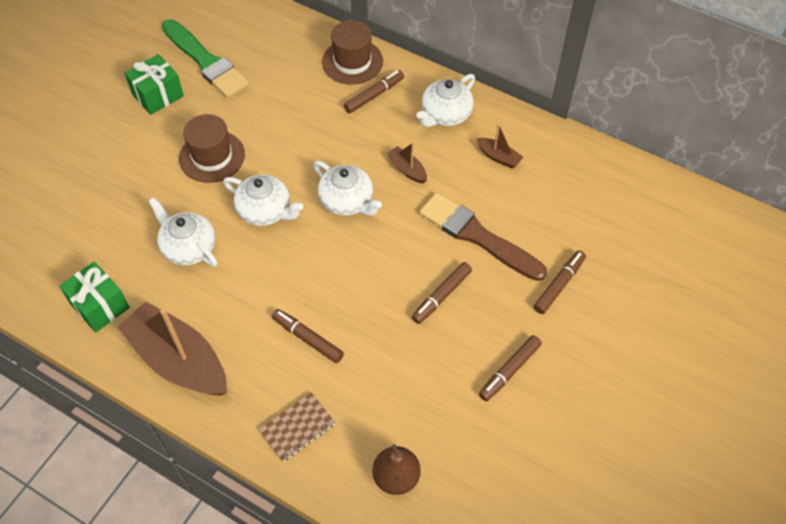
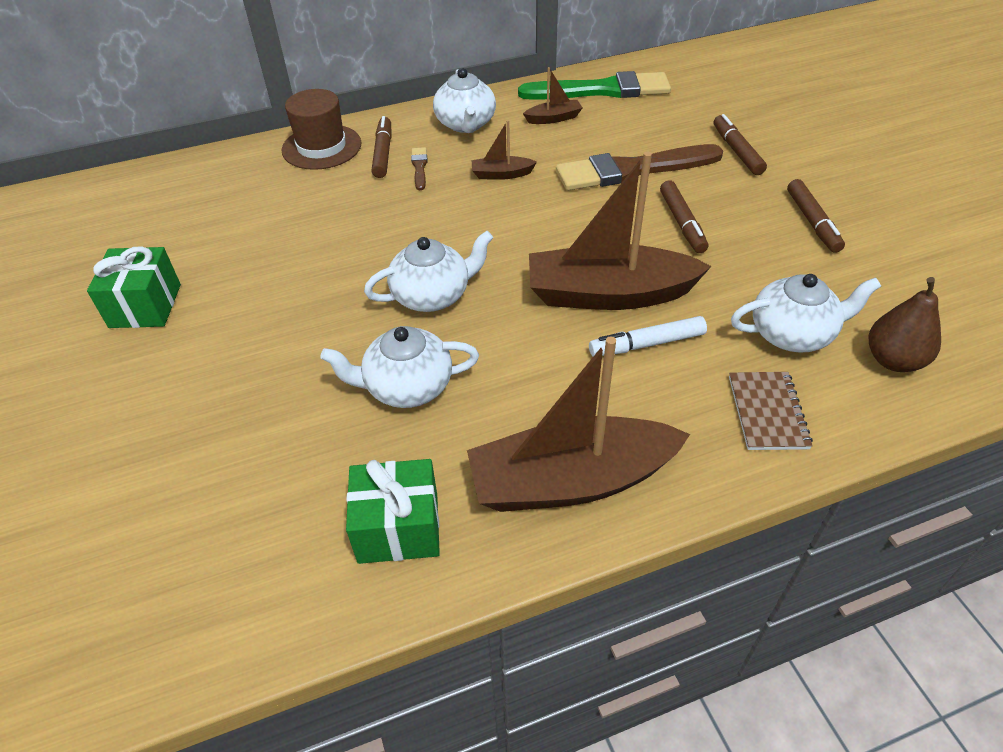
camera: 50 degrees left, 10 degrees down
green brush [162,20,249,98] -> green brush moved to [518,71,671,100]
brown hat [179,114,245,183] -> none
brown marker [272,309,344,363] -> white marker [589,316,707,356]
white teapot [313,161,382,216] -> white teapot moved to [731,274,881,353]
none -> brown brush [411,147,428,190]
none -> brown boat [529,152,712,310]

